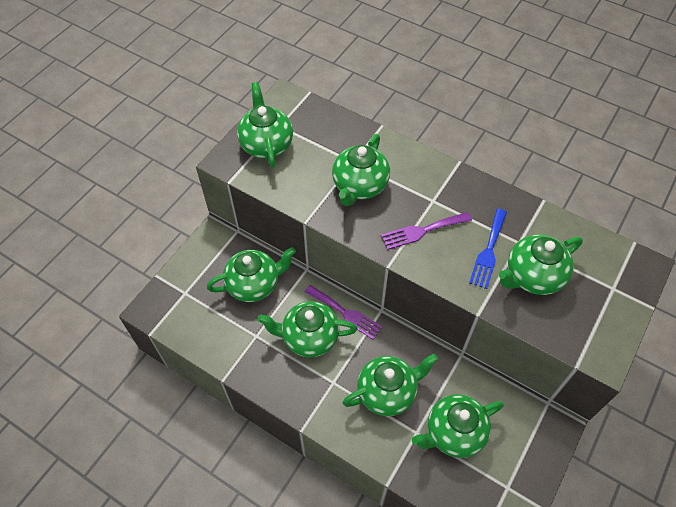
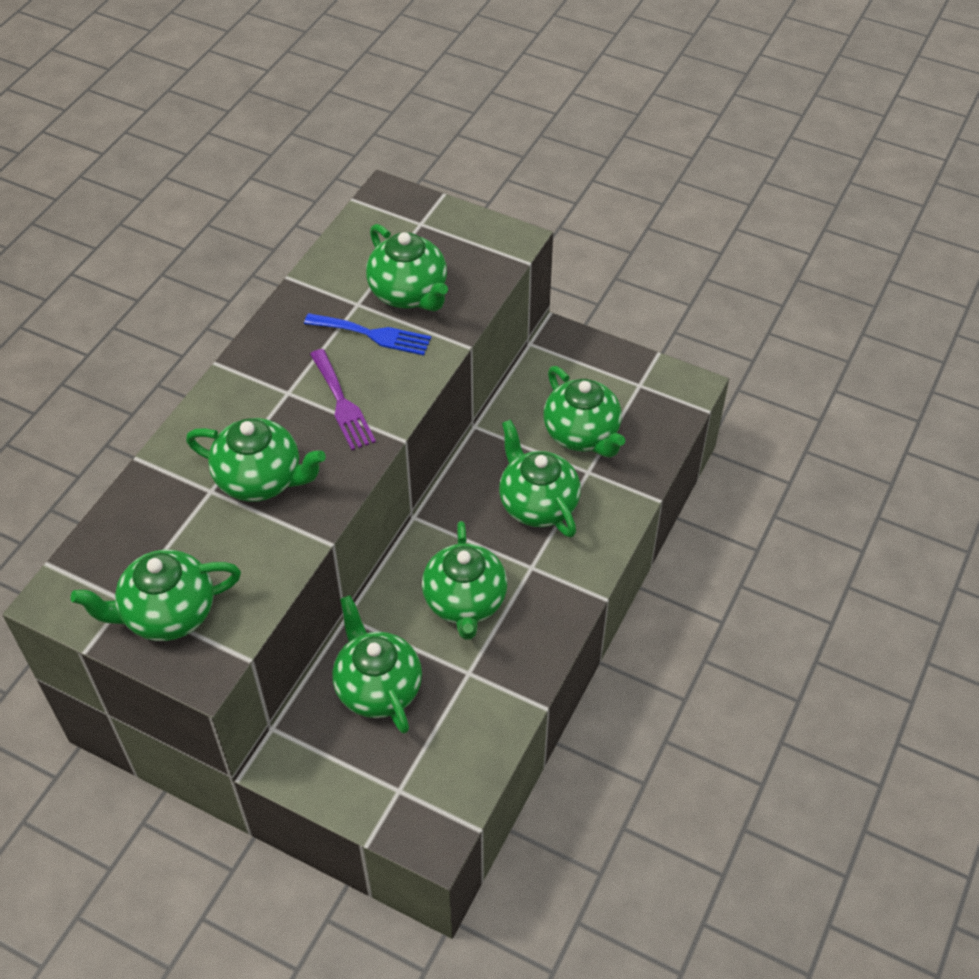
camera: 95 degrees left, 5 degrees down
purple fork [304,285,382,339] -> none

